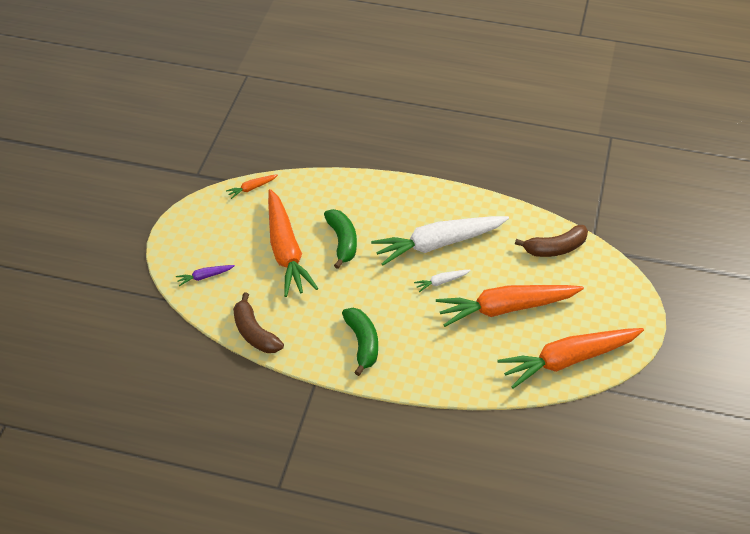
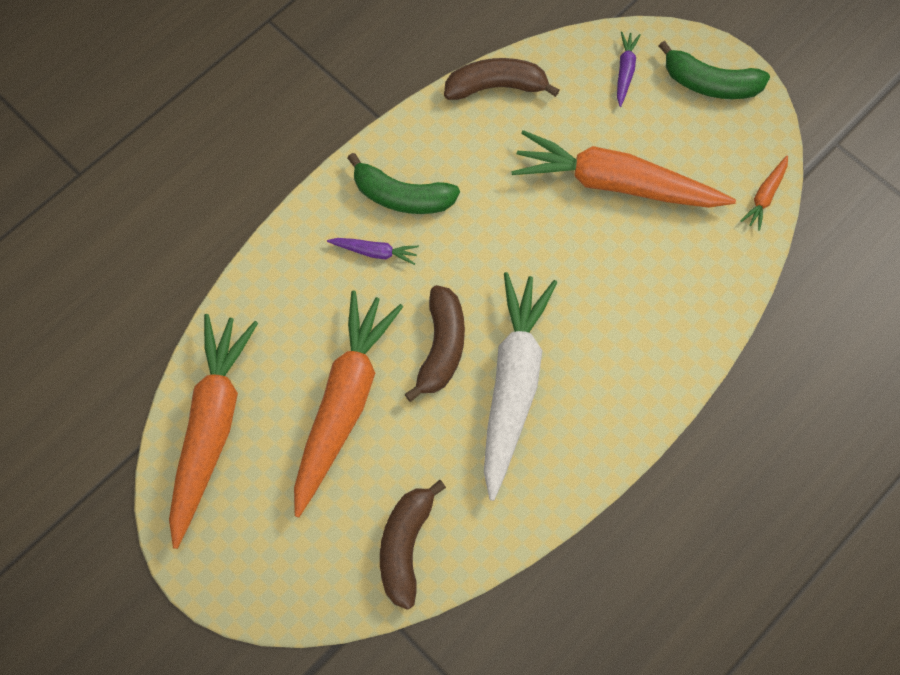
camera: 120 degrees right, 20 degrees up
orange carrot [226,174,278,199] -> orange carrot turned 150 degrees counterclockwise [741,156,788,231]
green banana [324,209,357,269] -> green banana moved to [659,41,770,99]
white carrot [414,270,471,292] -> brown banana [405,285,465,402]
none -> purple carrot [327,238,419,265]

